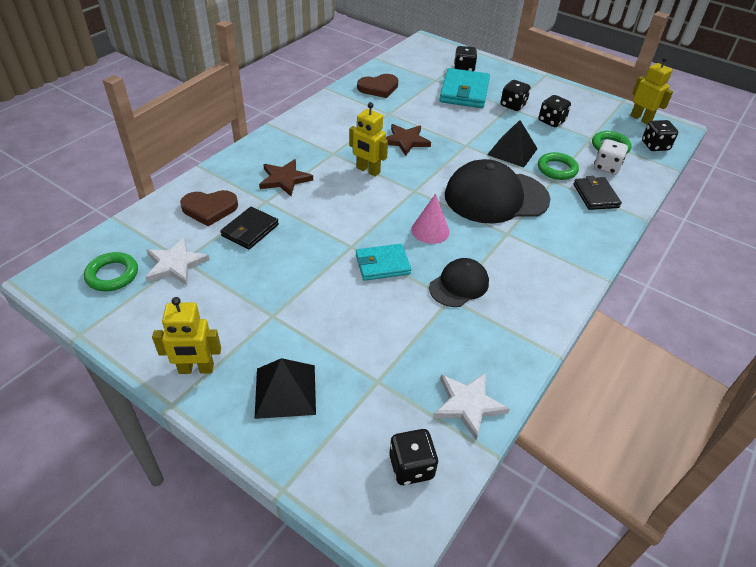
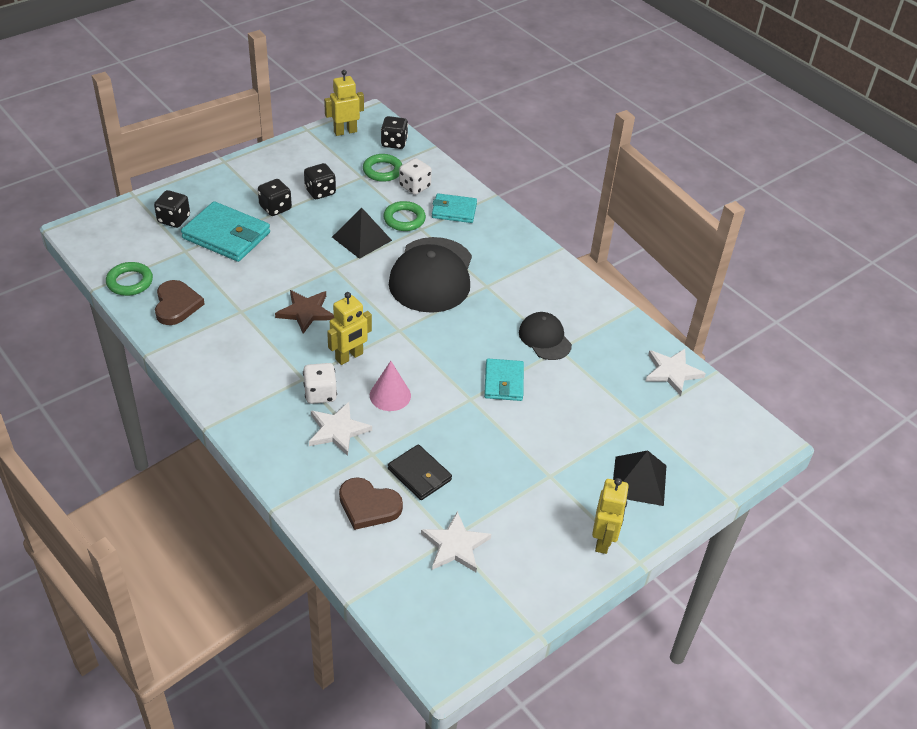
camera: 75 degrees left, 0 degrees up
green ring [84,252,138,291] -> green ring moved to [106,262,153,296]
brown heart [180,190,238,226] -> brown heart turned 105 degrees clockwise [339,477,403,530]
brown star [259,159,313,196] -> white star [309,402,372,456]
black dice [389,429,438,485] -> none
pink cone [411,193,450,244] -> pink cone moved to [370,361,411,411]
black wallet [573,176,622,210] -> turquoise wallet [432,193,477,223]
none -> white dice [303,363,337,404]

